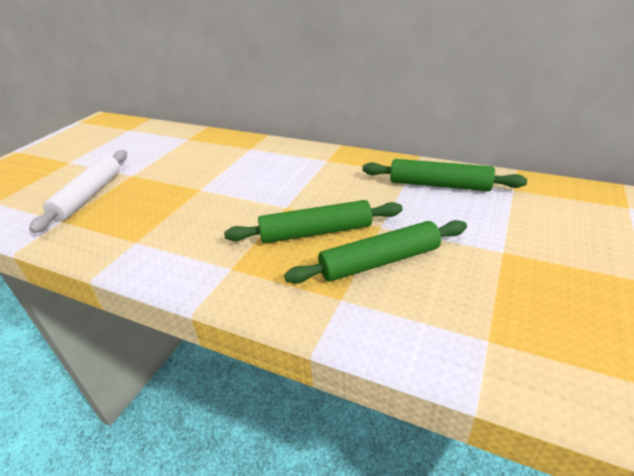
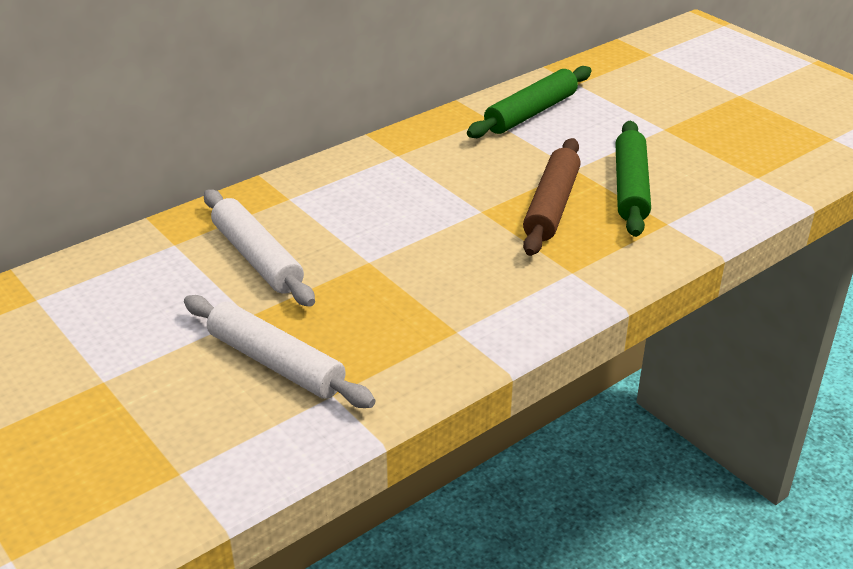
camera: 65 degrees left, 0 degrees up
green rolling pin [224,200,403,243] -> brown rolling pin [523,138,581,256]
none -> white rolling pin [204,189,315,307]

